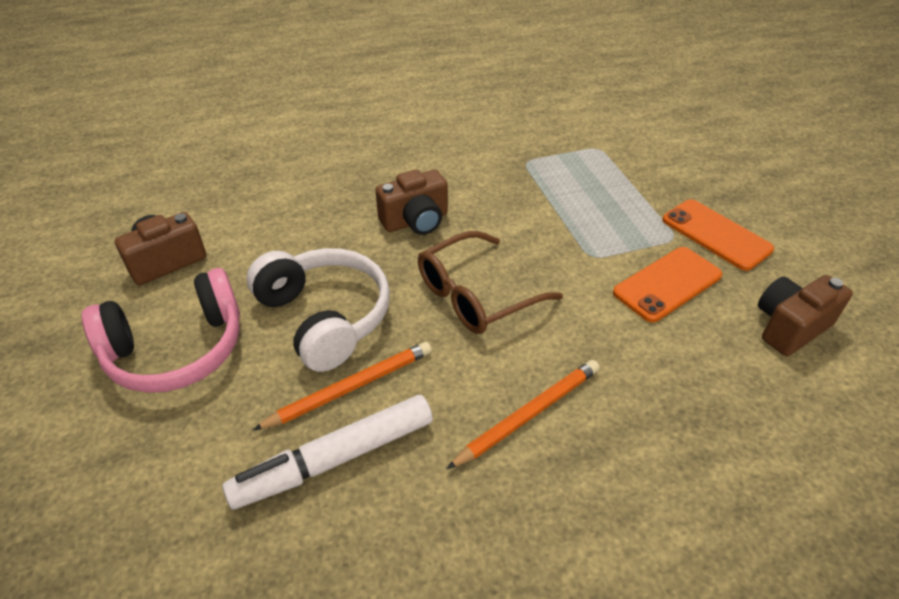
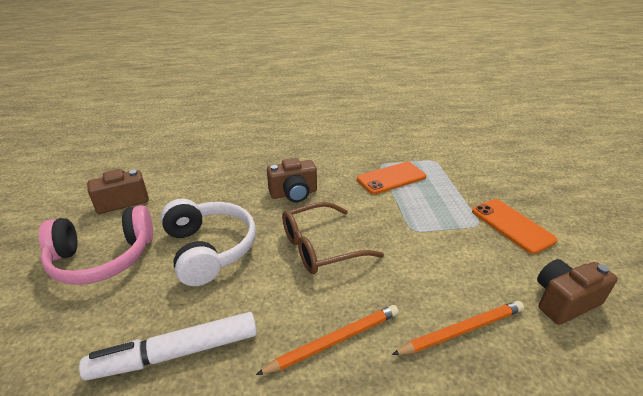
camera: 10 degrees right, 10 degrees down
orange pencil [253,342,432,430] -> orange pencil moved to [392,301,524,355]
orange phone [613,247,722,322] -> orange phone moved to [357,162,426,194]

